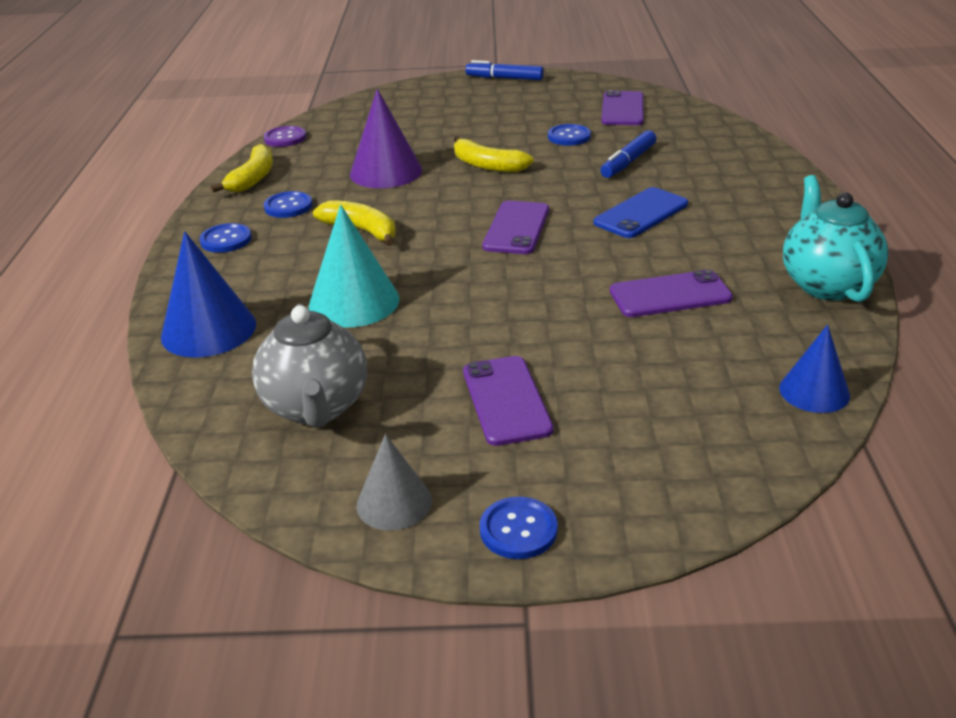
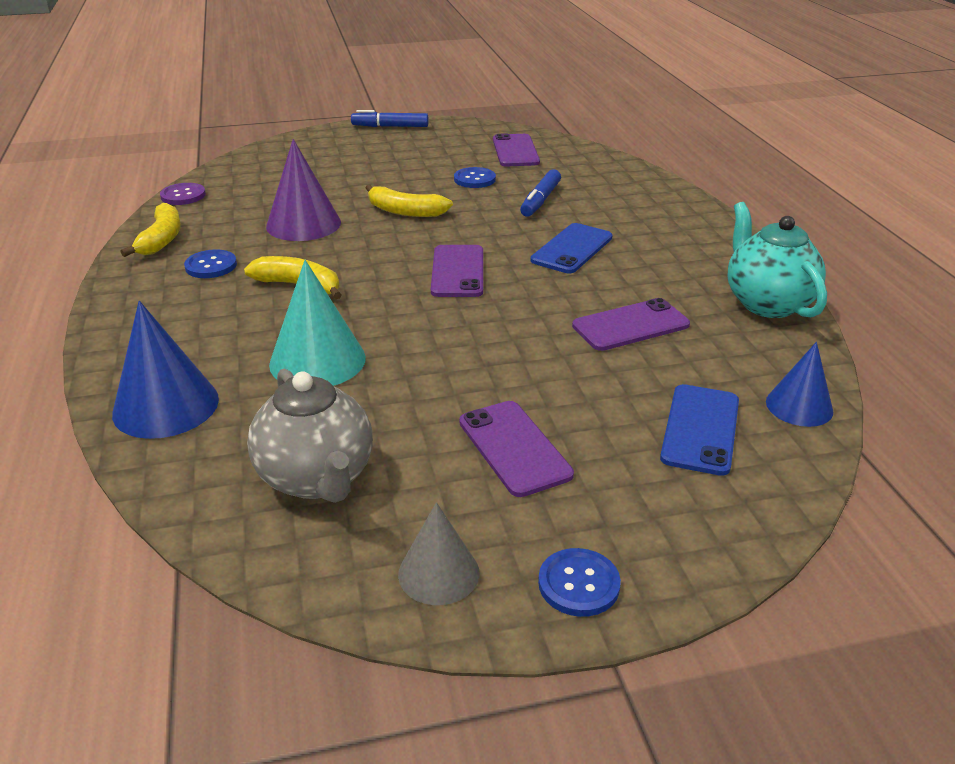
camera: 15 degrees left, 0 degrees up
blue button [199,223,252,253] -> none
none -> blue phone [660,384,739,476]

